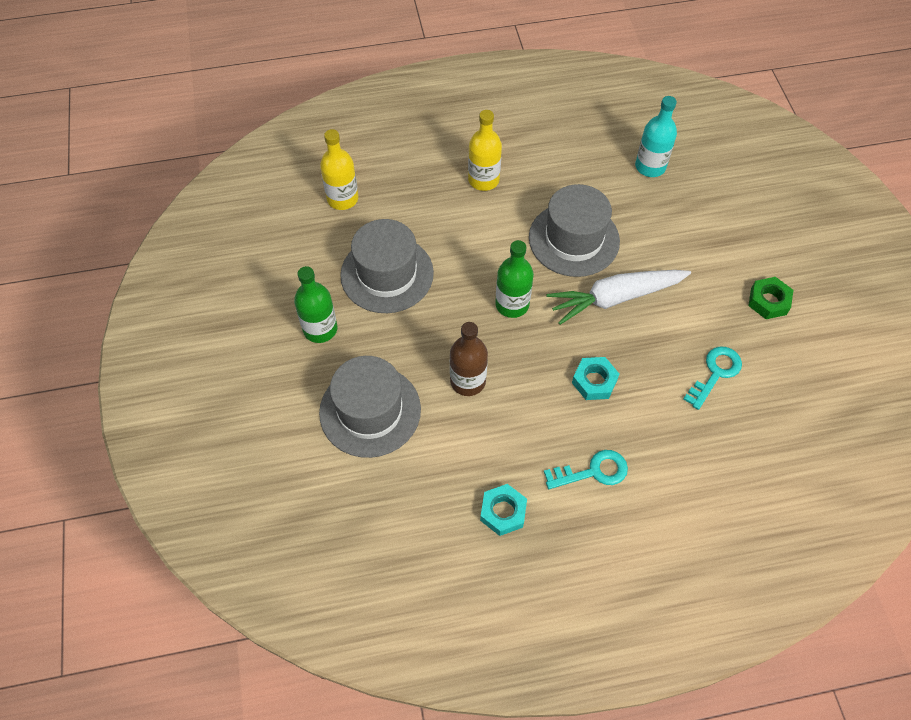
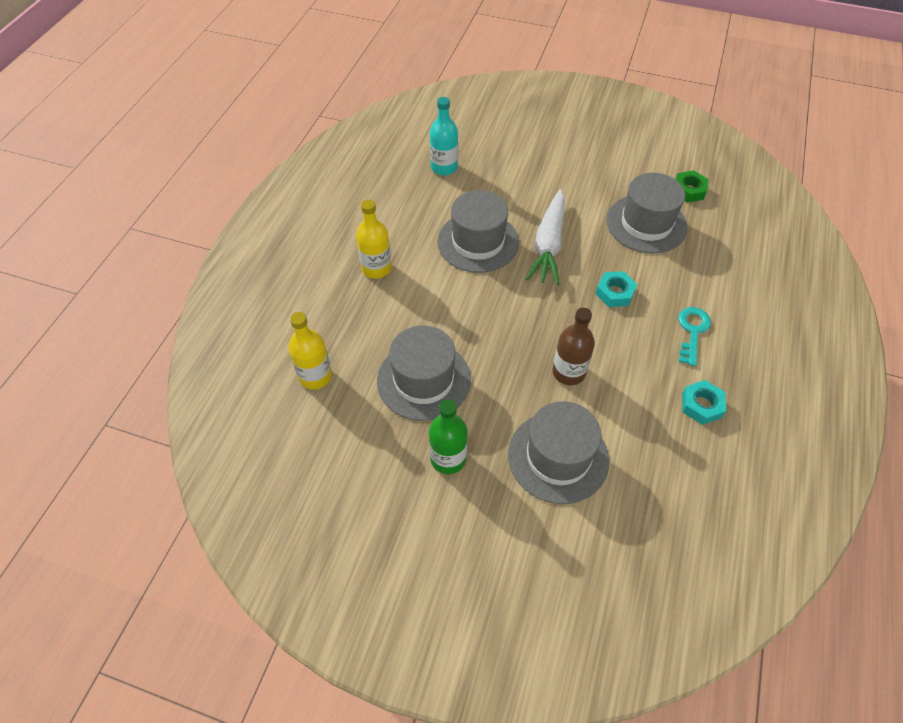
camera: 60 degrees left, 5 degrees down
green bottle [495,240,534,318] -> none
turquoise key [683,346,742,410] -> grey hat [606,173,688,254]
green nut [748,277,793,319] -> green nut moved to [675,171,709,203]

